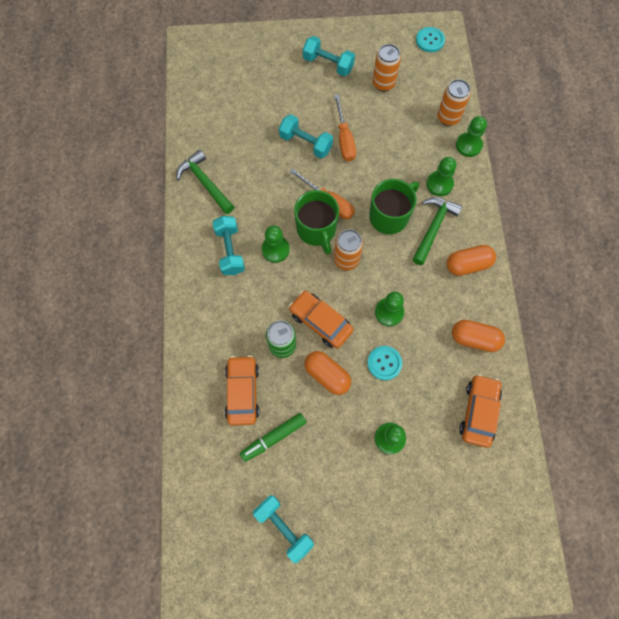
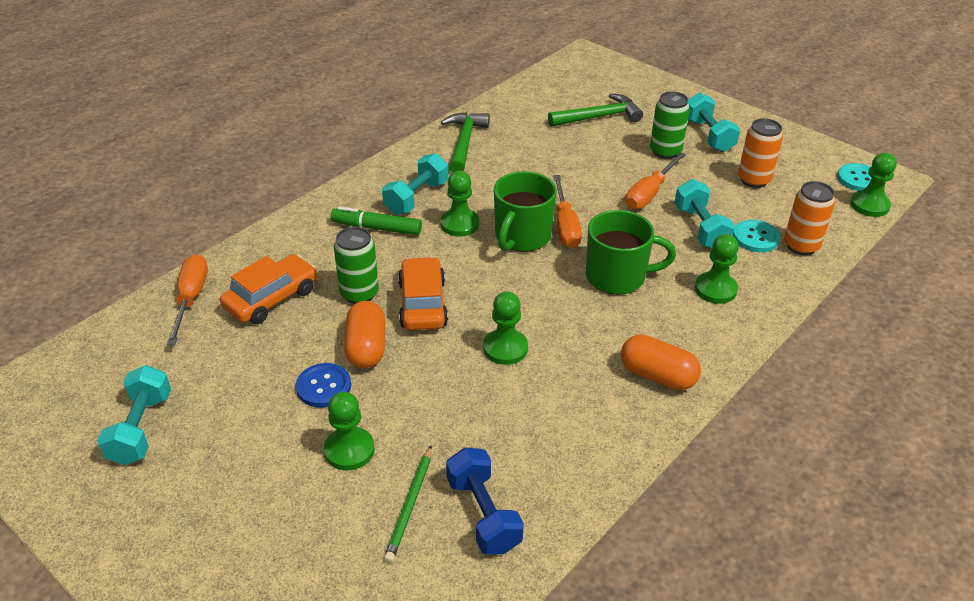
camera: 45 degrees right, 30 degrees down
green marker [240,413,307,462] -> green marker moved to [331,206,422,235]
turquoise dumbbell [279,114,333,158] -> turquoise dumbbell moved to [674,179,735,249]
orange can [334,229,363,270] -> none
turquoise button [367,346,402,380] -> turquoise button moved to [733,220,780,252]
green hammer [412,197,462,265] -> green hammer moved to [548,93,643,127]
orange capsule [452,320,505,352] -> none
green pawn [456,116,487,157] -> green pawn moved to [850,153,897,217]
orange car [459,374,502,448] -> blue dumbbell [446,447,524,554]
none -> orange screwdriver [167,254,208,345]
none -> blue button [296,363,351,408]
none -> green pencil [384,445,432,563]
none -> green can [650,91,690,159]

